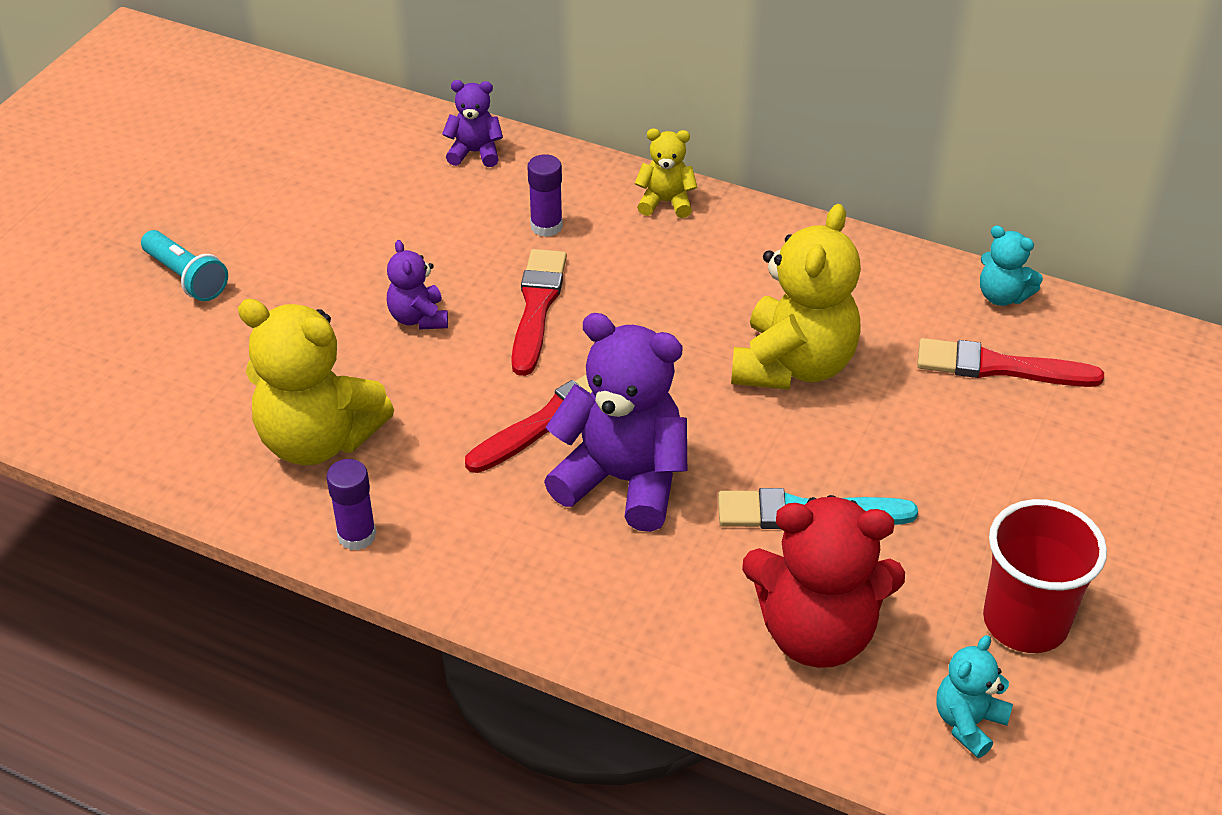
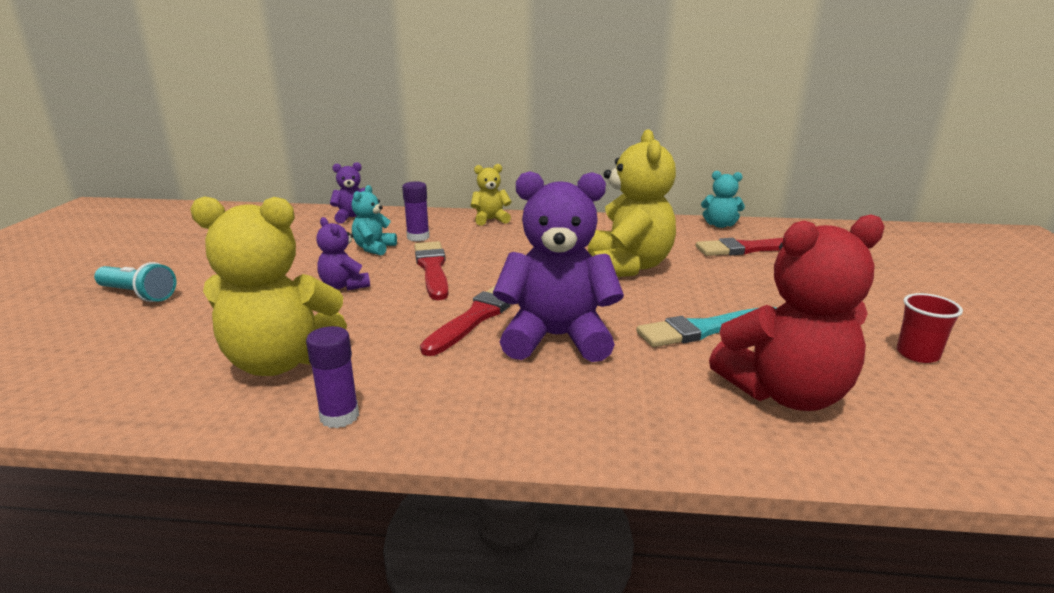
camera: 20 degrees left, 20 degrees down
turquoise teddy bear [936,635,1013,758] -> turquoise teddy bear moved to [352,185,397,255]
red cup [983,499,1107,653] -> red cup [897,293,963,363], size x0.56

